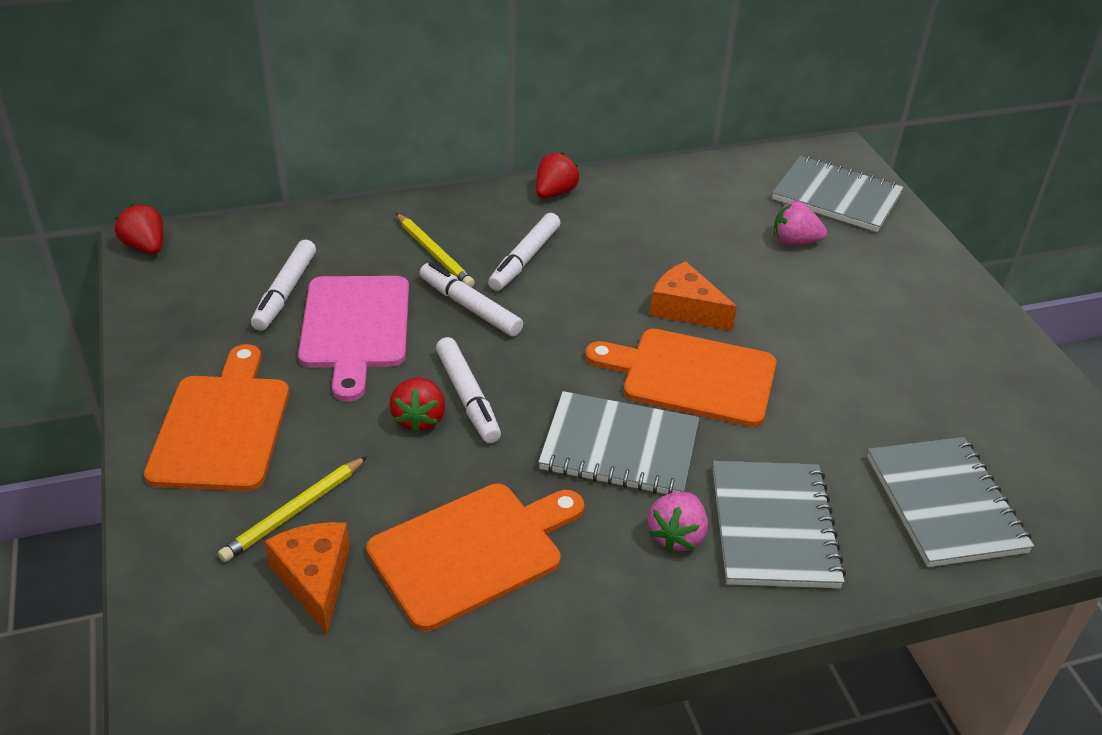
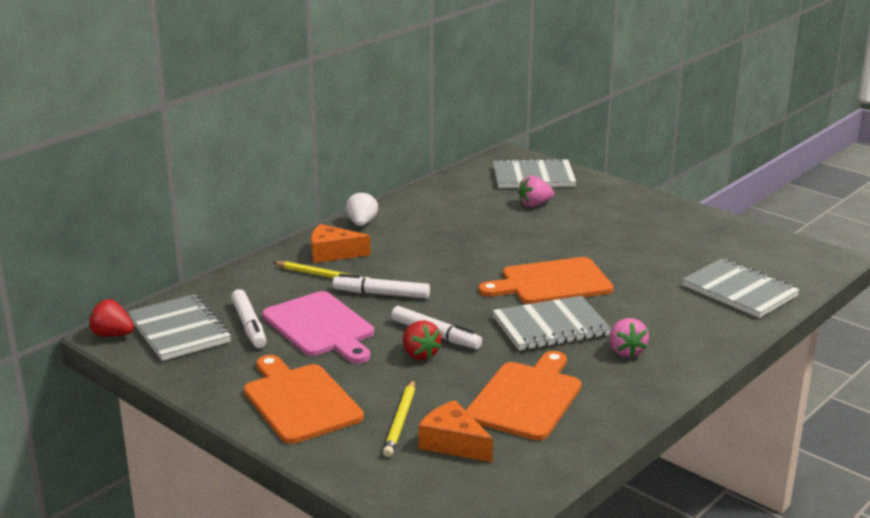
camera: 30 degrees left, 15 degrees down
white marker [488,213,560,291] -> none
red strawberry [536,153,579,198] -> white strawberry [346,191,378,226]
orange cheese [650,261,737,331] -> orange cheese moved to [311,224,371,263]
grey notebook [713,461,846,588] -> grey notebook moved to [128,294,231,361]

